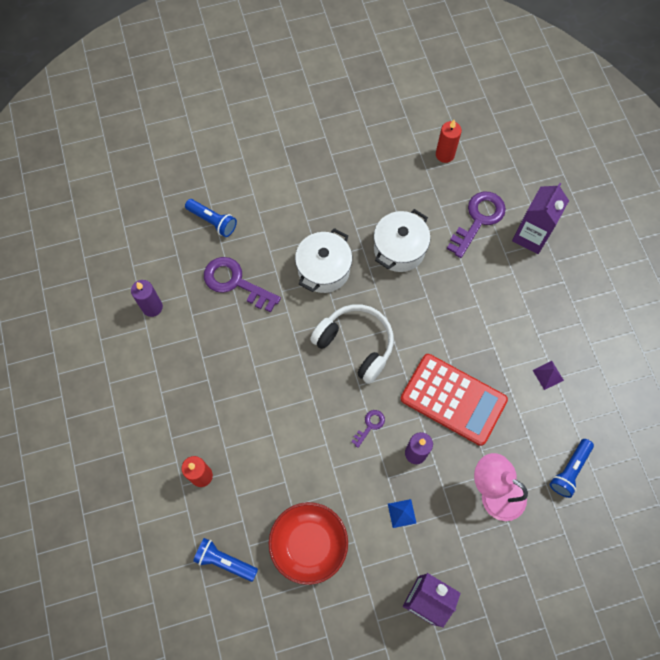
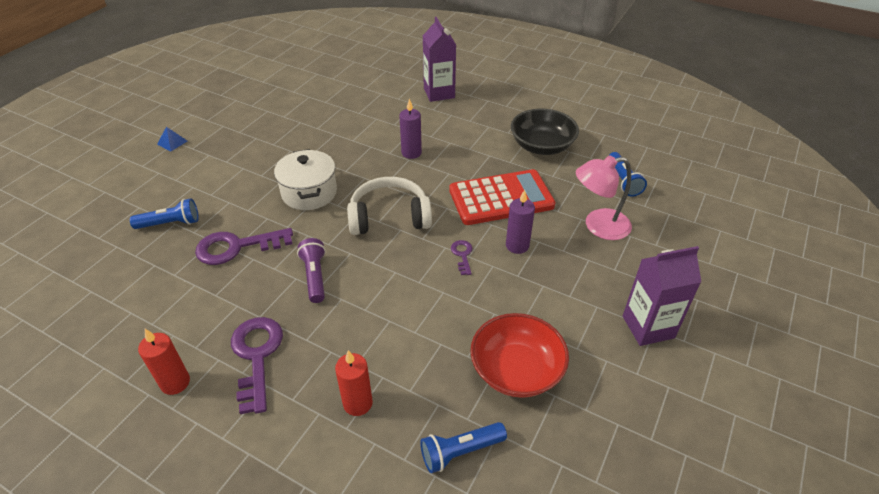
camera: 45 degrees left, 25 degrees down
purple candle [131,280,163,317] -> purple candle moved to [399,98,422,159]
white pot [374,209,431,272] -> none
blue pyramid [388,499,416,528] -> blue pyramid moved to [157,127,187,151]
red candle [436,120,462,163] -> red candle moved to [138,329,190,395]
purple key [447,192,506,258] -> purple key moved to [231,317,283,414]
purple pyramid [533,361,564,390] -> black bowl [511,109,579,155]
none -> purple flashlight [297,238,326,303]

